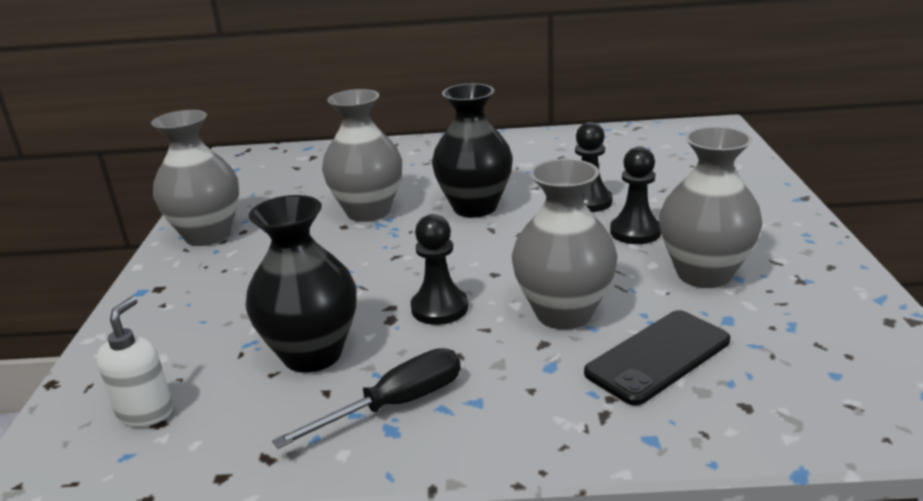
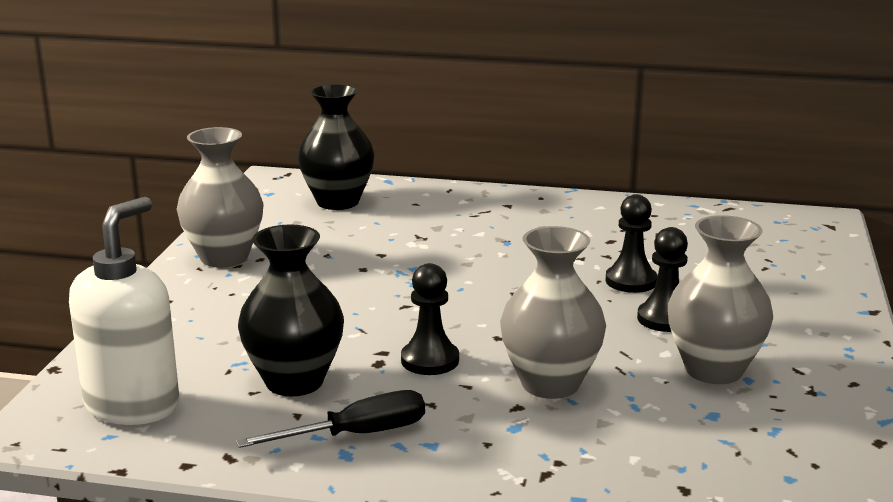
camera: 10 degrees right, 5 degrees down
white soap dispenser [96,296,173,427] -> white soap dispenser [69,197,179,425], size x1.86
grey vase [322,89,402,222] -> none
black vase [432,83,513,218] -> black vase moved to [298,84,375,210]
black phone [584,310,730,406] -> none

